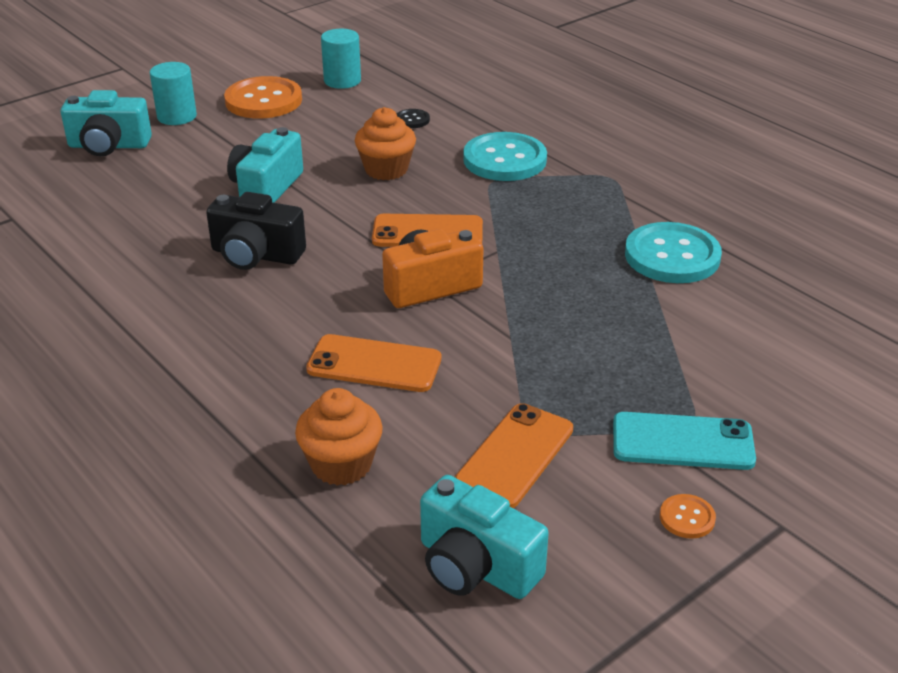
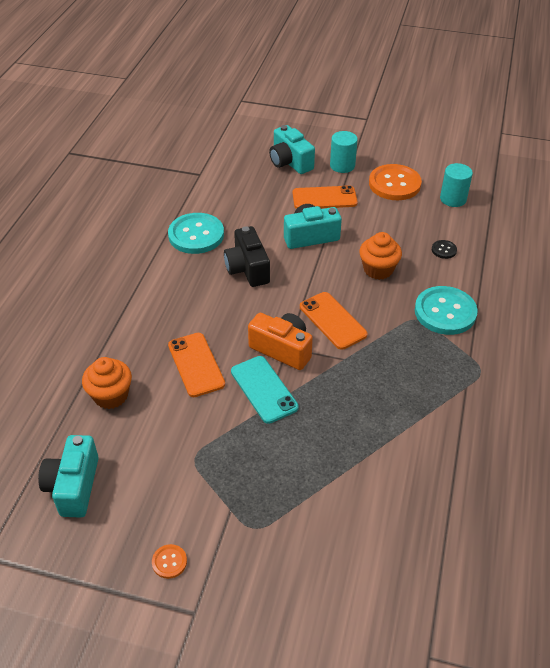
camera: 55 degrees right, 10 degrees up
orange phone [455,403,573,508] -> orange phone moved to [293,185,358,209]
turquoise phone [613,412,756,470] -> turquoise phone moved to [231,356,299,424]
turquoise button [625,222,722,283] -> turquoise button moved to [168,213,224,254]

